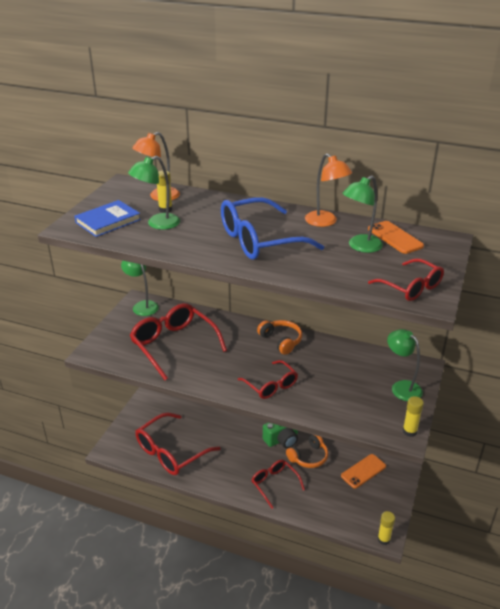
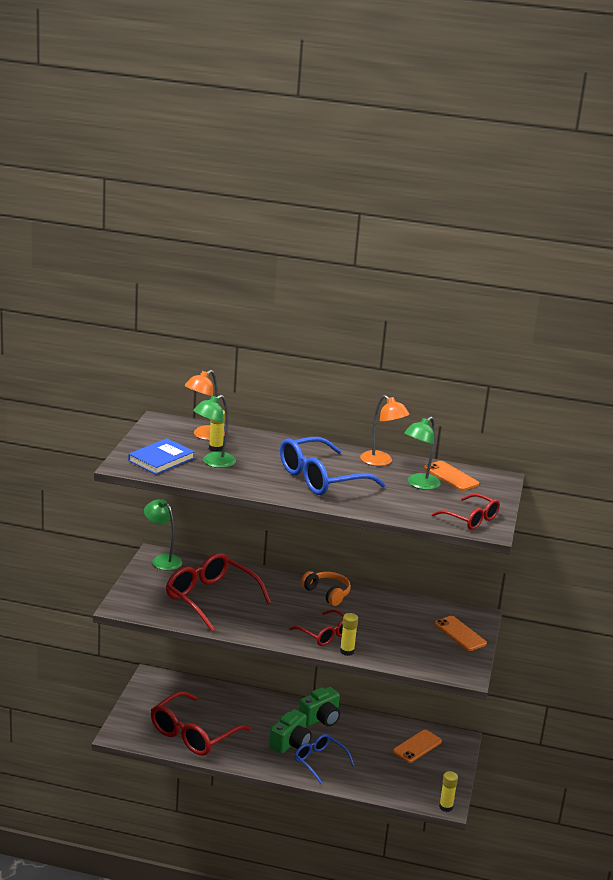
camera: 10 degrees left, 10 degrees down
red glasses [252,460,305,509] -> blue glasses [294,734,355,784]
orange headphones [286,435,328,468] -> none
green lamp [387,329,423,401] -> orange phone [434,616,487,651]
yellow glue stick [403,396,424,437] -> yellow glue stick moved to [340,613,358,656]
none -> green camera [269,709,312,754]

